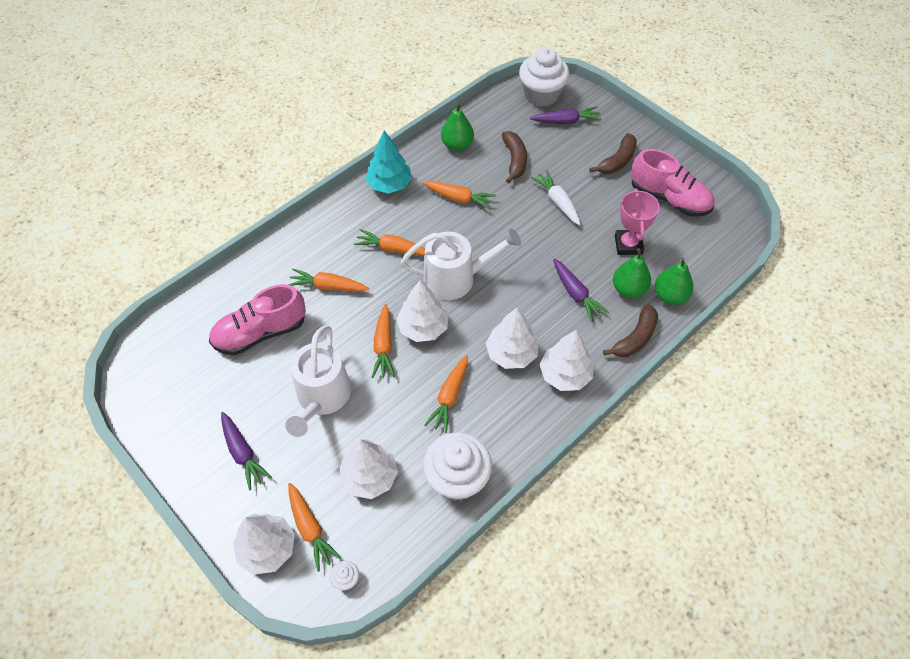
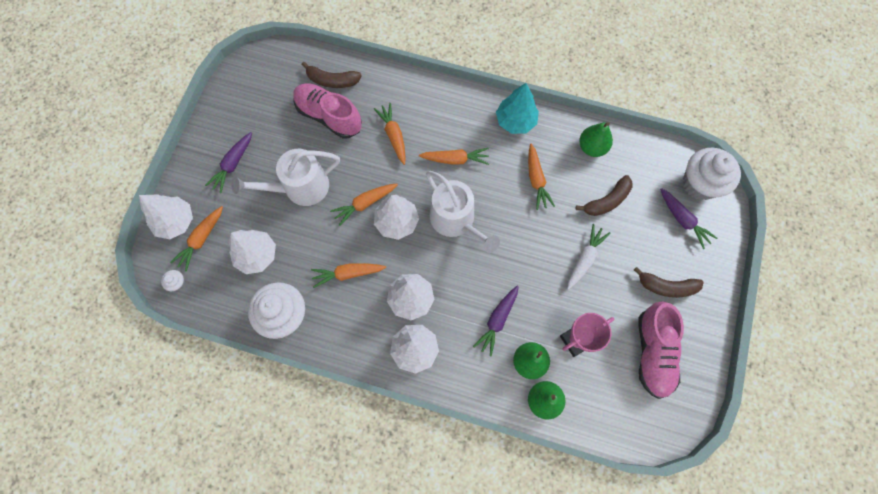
camera: 60 degrees right, 15 degrees up
orange carrot [354,229,425,256] -> orange carrot turned 105 degrees clockwise [419,148,489,165]
brown banana [603,304,658,357] -> brown banana moved to [302,62,362,88]

